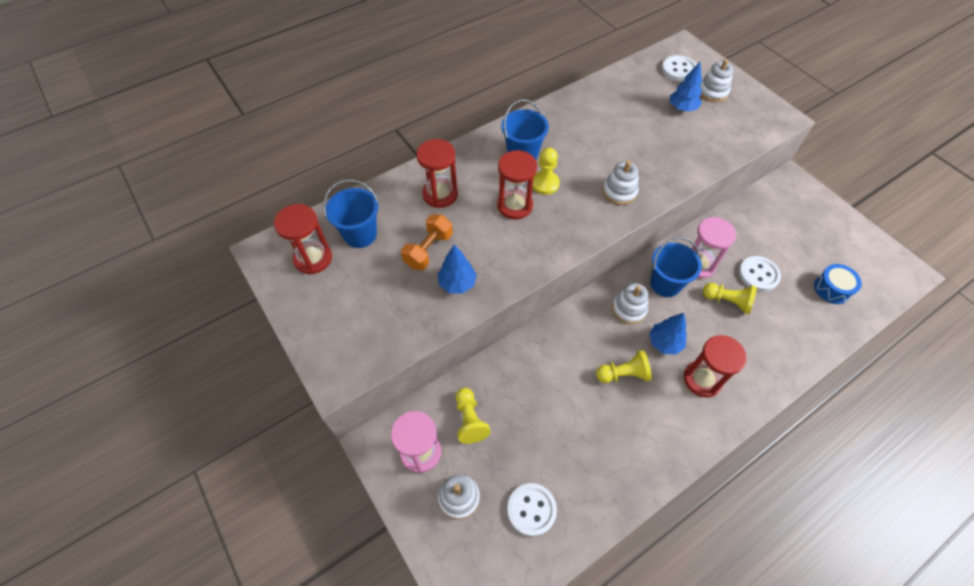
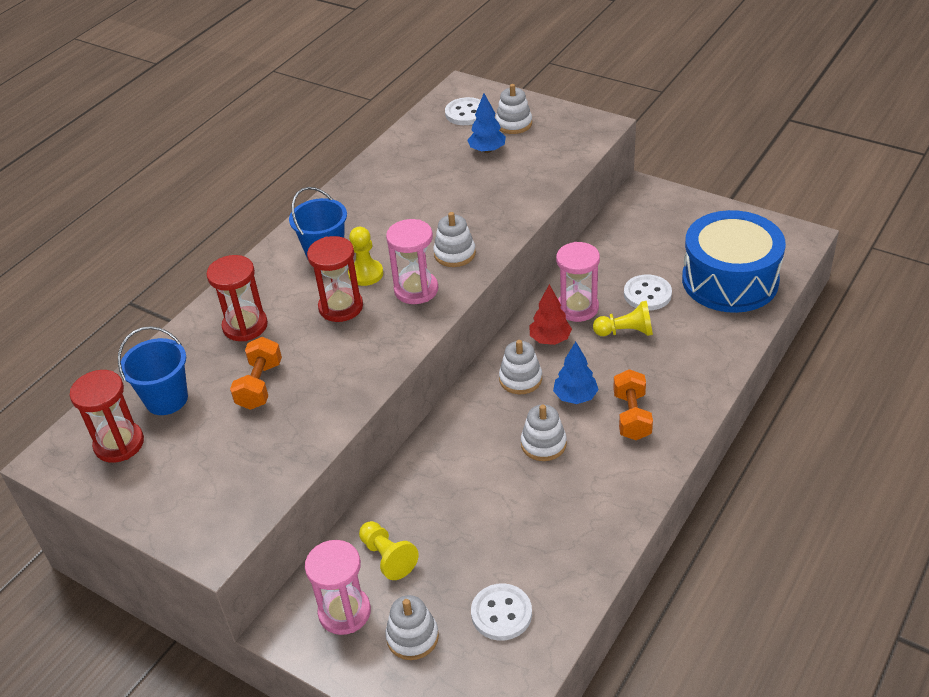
camera: 20 degrees left, 15 degrees down
blue tree [438,245,477,294] -> none
yellow pawn [596,350,652,383] -> white stacking toy [521,404,567,461]
blue bucket [650,237,702,297] -> red tree [529,284,572,345]
red hourglass [684,335,747,397] -> orange dumbbell [613,369,653,440]
blue drum [814,264,862,304] -> blue drum [682,210,786,313], size x2.28
none -> pink hourglass [386,219,438,304]

